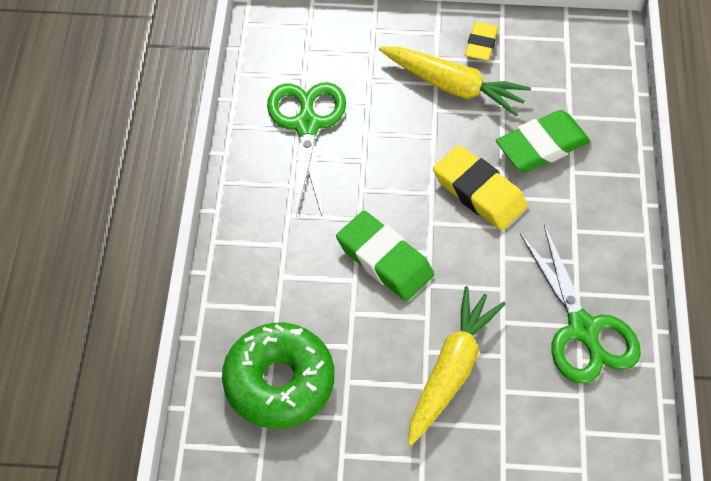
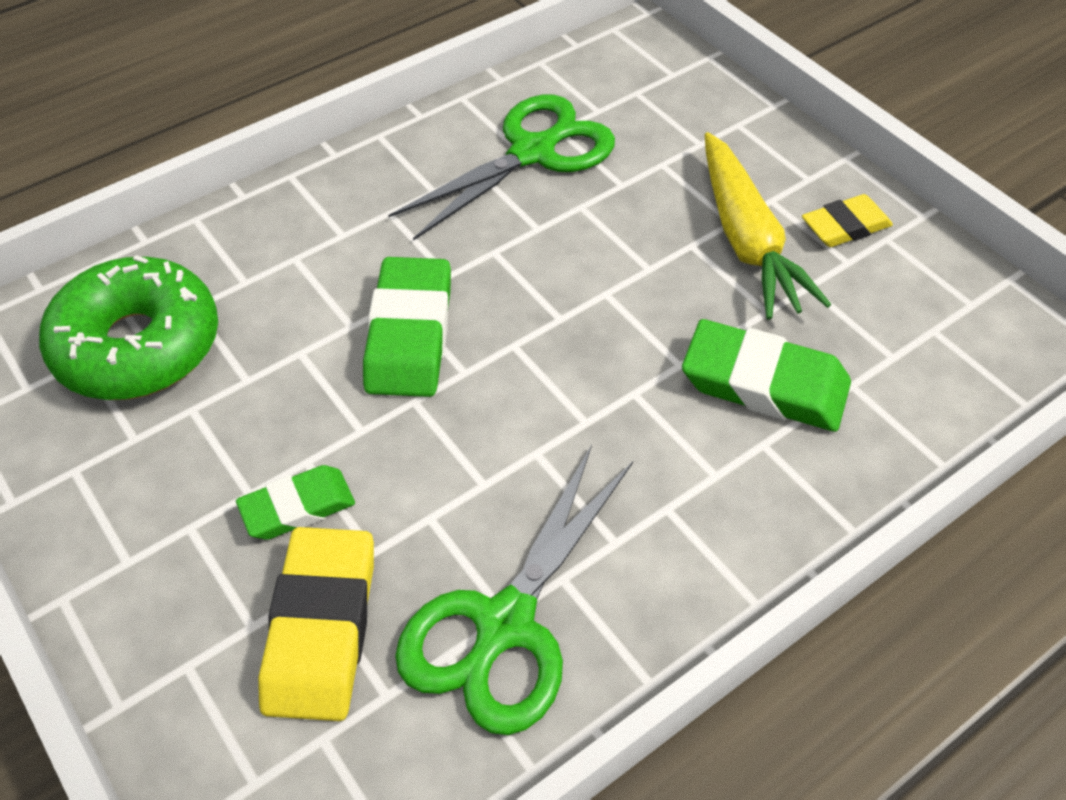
camera: 50 degrees right, 5 degrees down
yellow carrot [408,286,506,446] -> green eraser [236,465,355,540]
yellow eraser [433,145,528,230] -> yellow eraser moved to [258,527,374,721]

